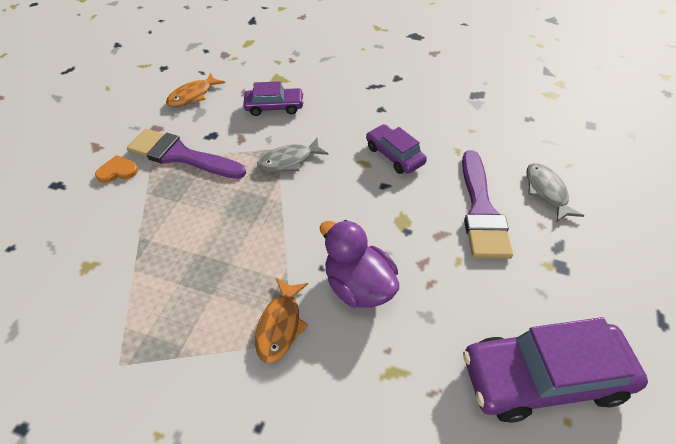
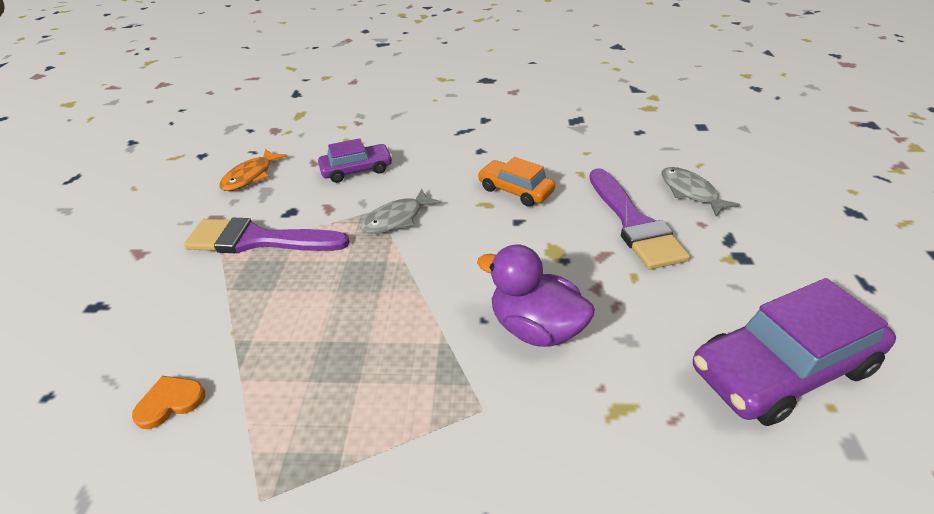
camera: 15 degrees left, 10 degrees down
orange heart [95,155,138,183] -> orange heart moved to [132,376,205,429]
orange fish [255,278,308,363] -> none
purple car [366,124,427,174] -> orange car [478,157,555,207]

